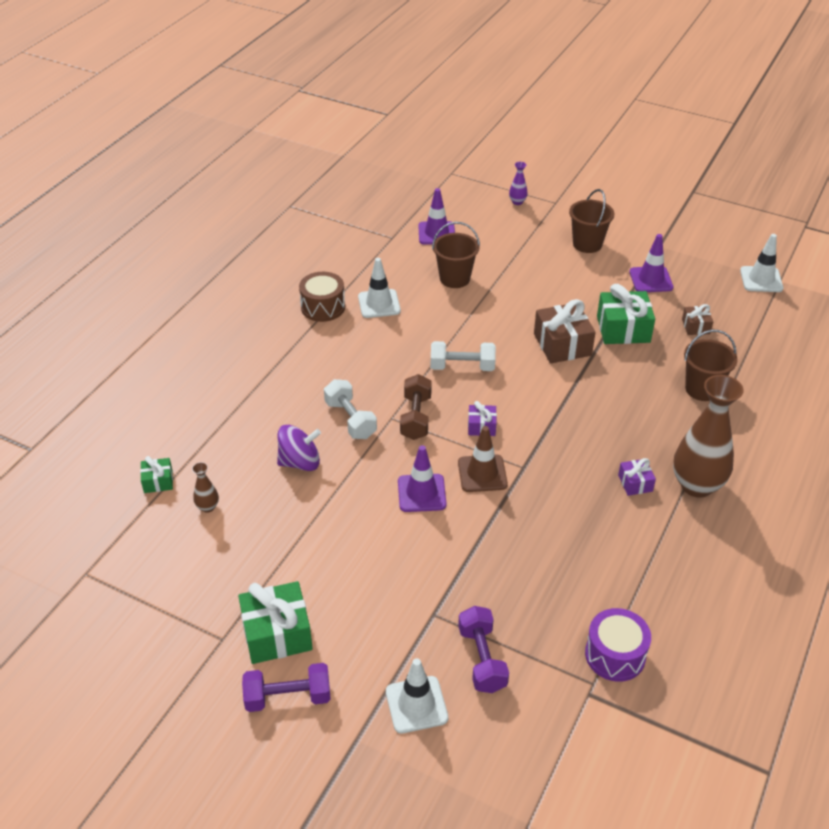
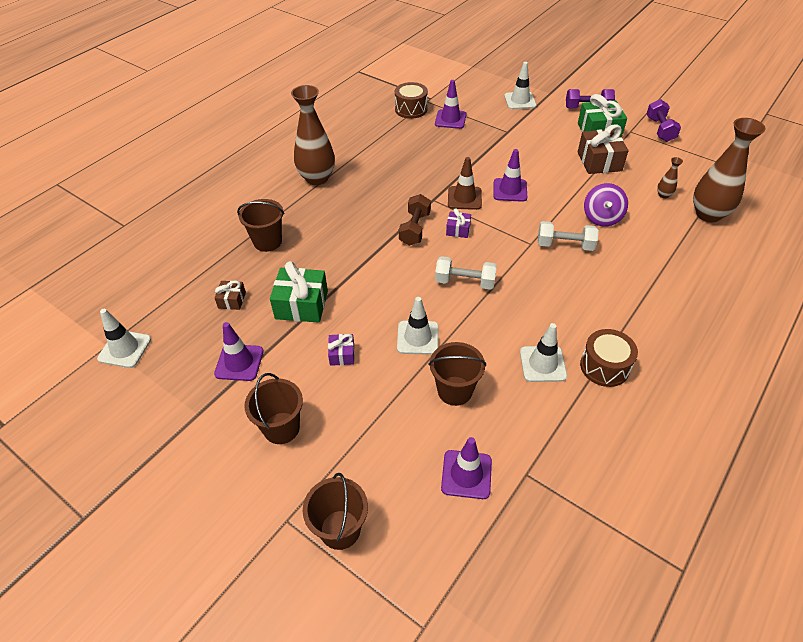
camera: 170 degrees left, 5 degrees up
green gift [140,456,173,493] -> brown vase [693,118,766,222]
purple spinning top [277,425,321,471] -> purple spinning top turned 75 degrees counterclockwise [584,183,628,226]
white dumbbell [324,379,377,439] -> white dumbbell turned 60 degrees counterclockwise [538,221,599,251]
brown dumbbell [400,374,432,440] -> brown dumbbell moved to [399,194,431,246]
purple dumbbell [458,606,509,693] -> purple dumbbell moved to [647,99,681,142]
purple vase [509,162,528,205] -> brown bucket [303,473,368,550]
brown gift [534,299,596,363] -> brown gift moved to [578,125,629,174]
purple drum [585,608,651,682] -> brown drum [395,82,428,119]
purple gift [618,458,656,496] -> purple gift moved to [328,334,355,366]
none -> white traffic cone [397,297,439,355]
none -> purple traffic cone [435,80,466,129]

